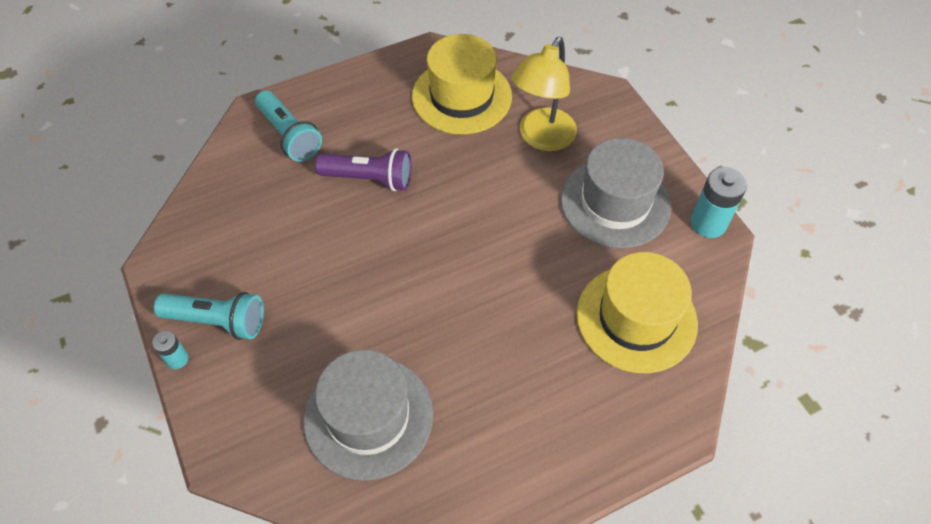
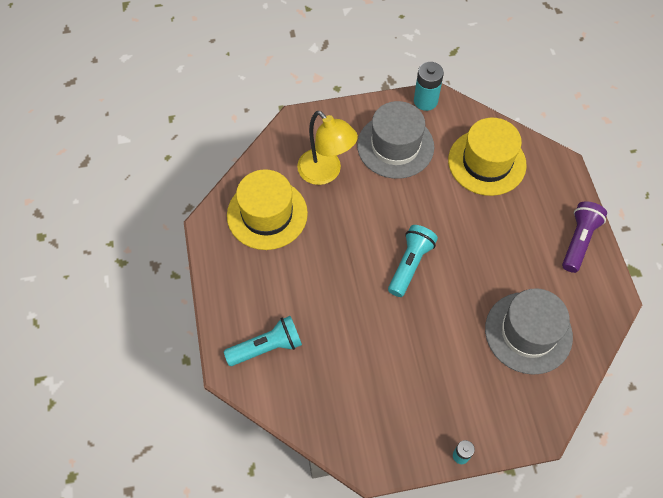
camera: 75 degrees left, 5 degrees up
turquoise flashlight [154,292,264,340] -> turquoise flashlight moved to [388,225,438,297]
purple flashlight [315,148,411,191] -> purple flashlight moved to [562,201,607,273]

